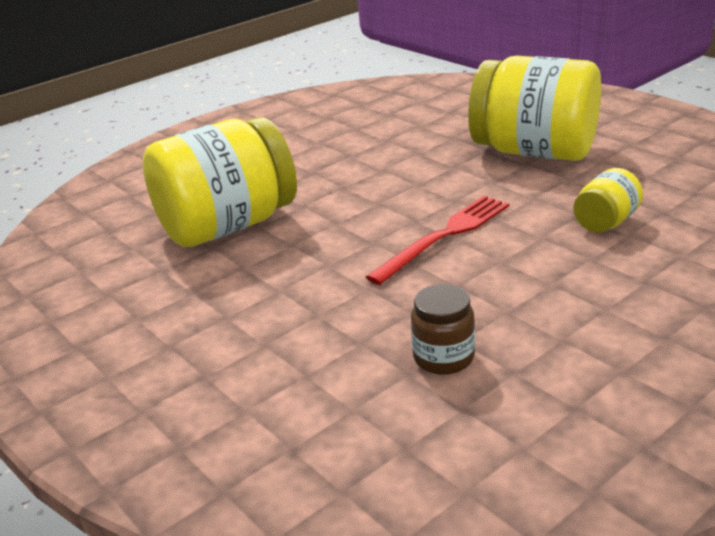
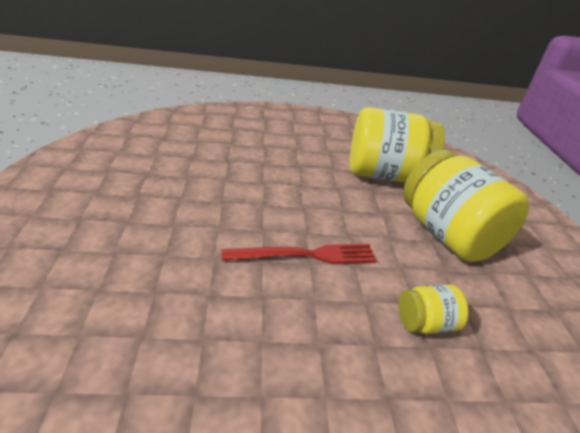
camera: 30 degrees right, 5 degrees up
yellow jar [143,117,297,247] -> yellow jar moved to [350,107,445,183]
brown jar [411,284,475,375] -> none

